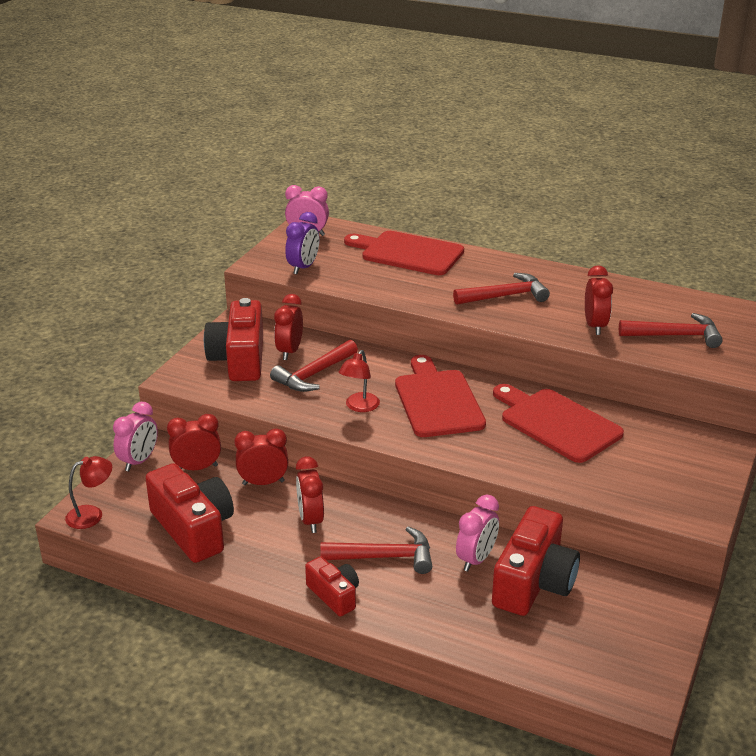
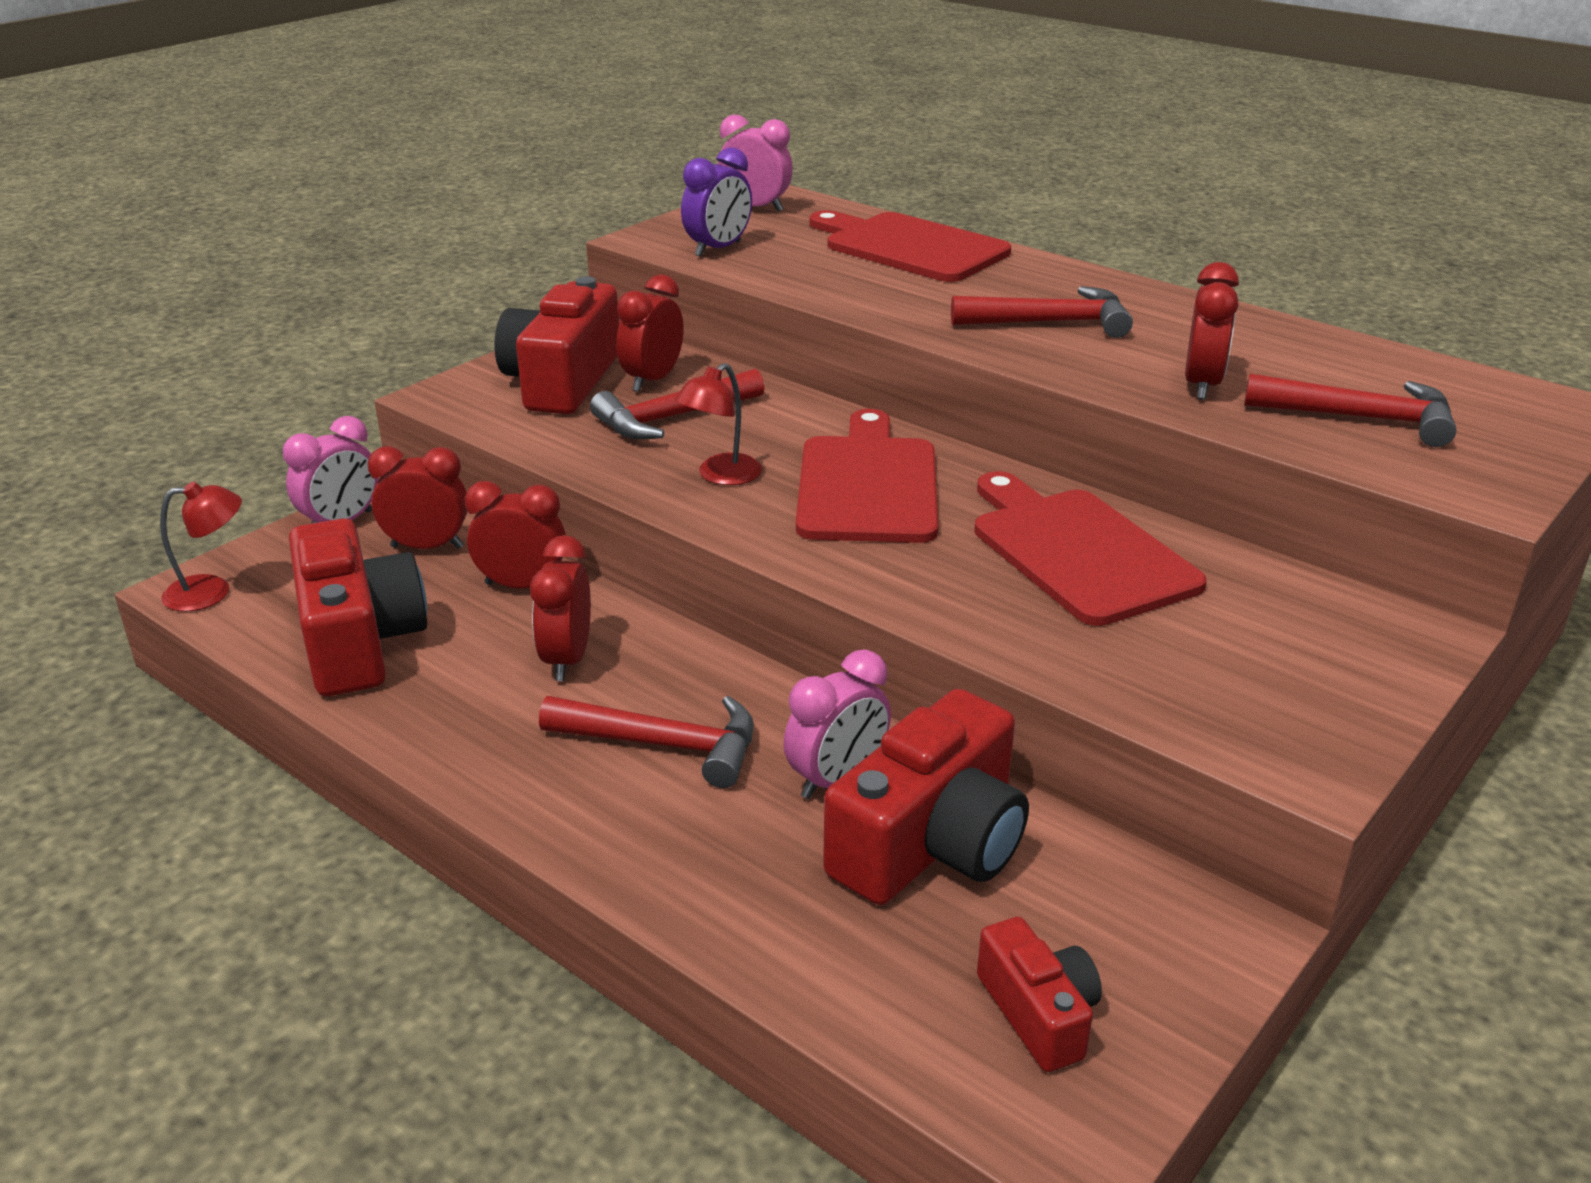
camera: 15 degrees right, 0 degrees up
red camera [305,556,359,617] -> red camera moved to [977,917,1102,1072]

